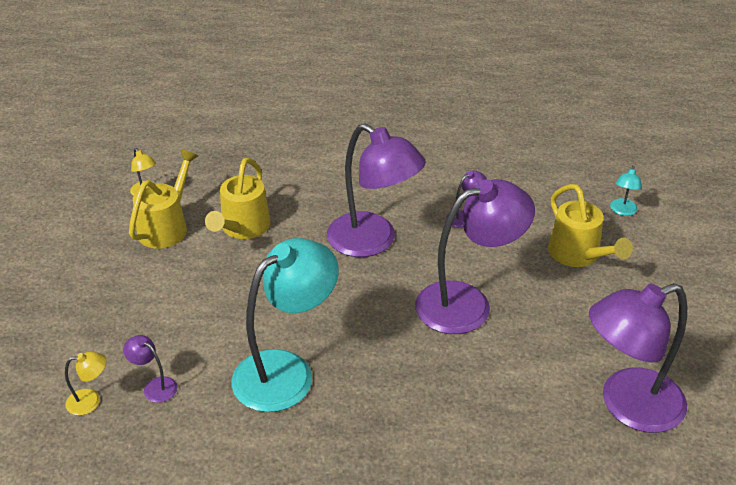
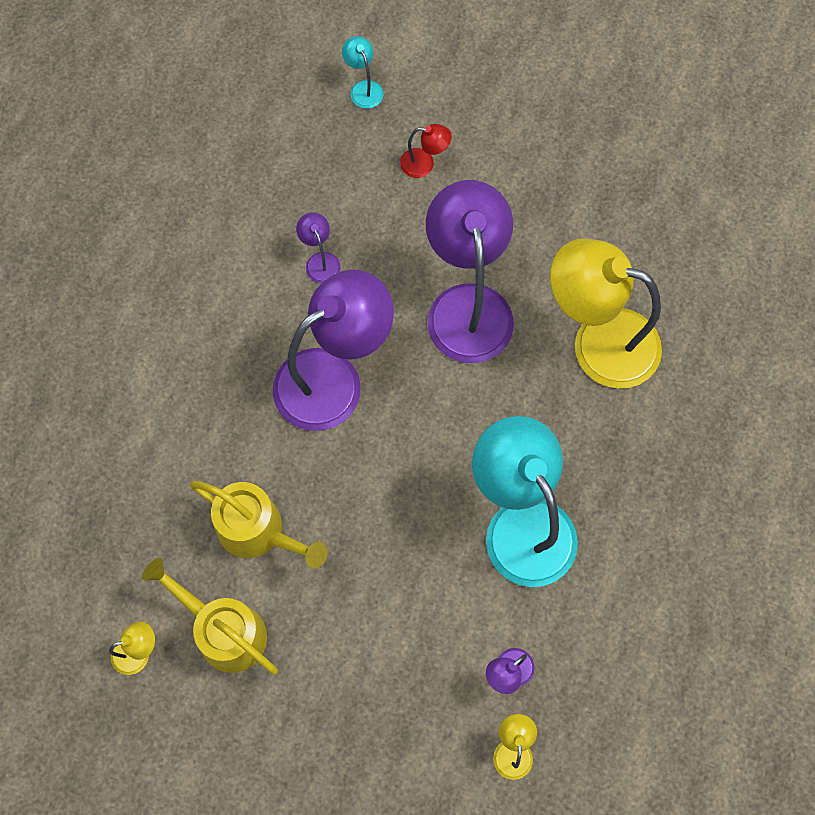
camera: 75 degrees left, 30 degrees up
yellow watering can [548,184,633,267] -> red lamp [400,124,452,178]
purple lamp [589,283,687,433] -> none
turquoise lamp [610,165,642,216] -> turquoise lamp turned 150 degrees counterclockwise [342,36,383,109]
none -> yellow lamp [550,238,662,389]

